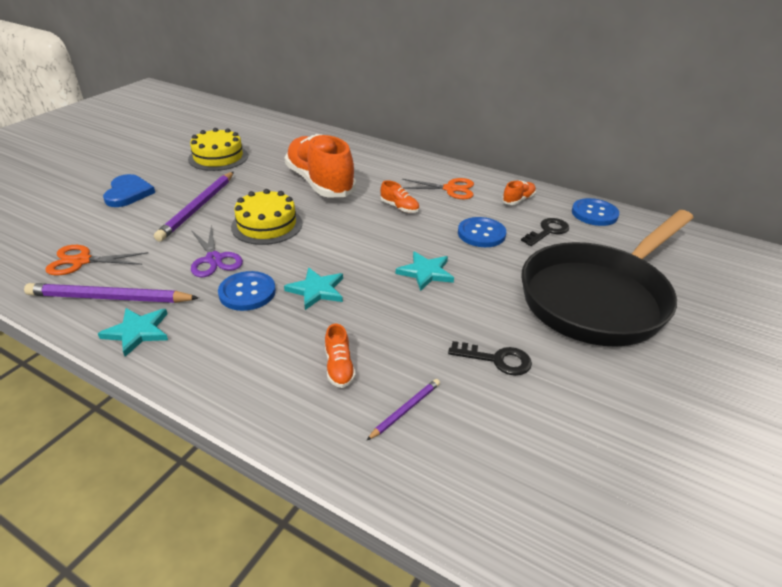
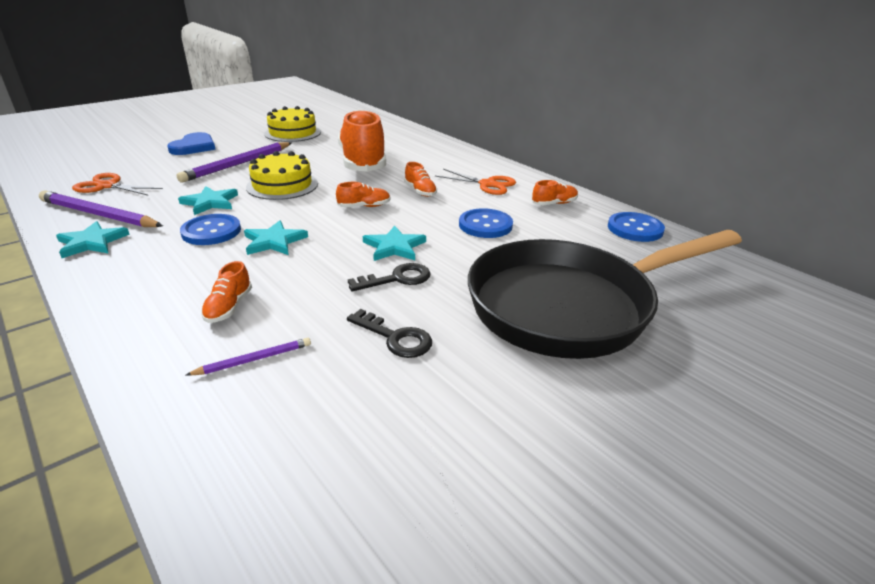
camera: 20 degrees right, 5 degrees down
purple scissors [191,226,243,277] -> turquoise star [178,186,238,215]
black key [521,218,569,246] -> black key moved to [348,263,431,292]
none -> orange shoe [336,182,390,208]

